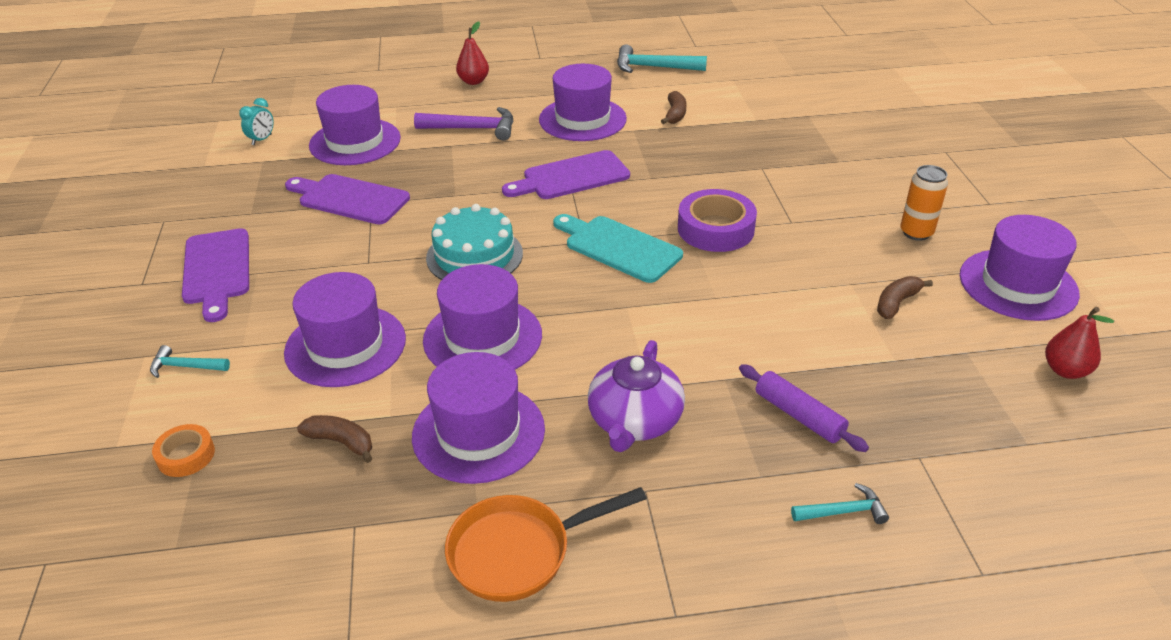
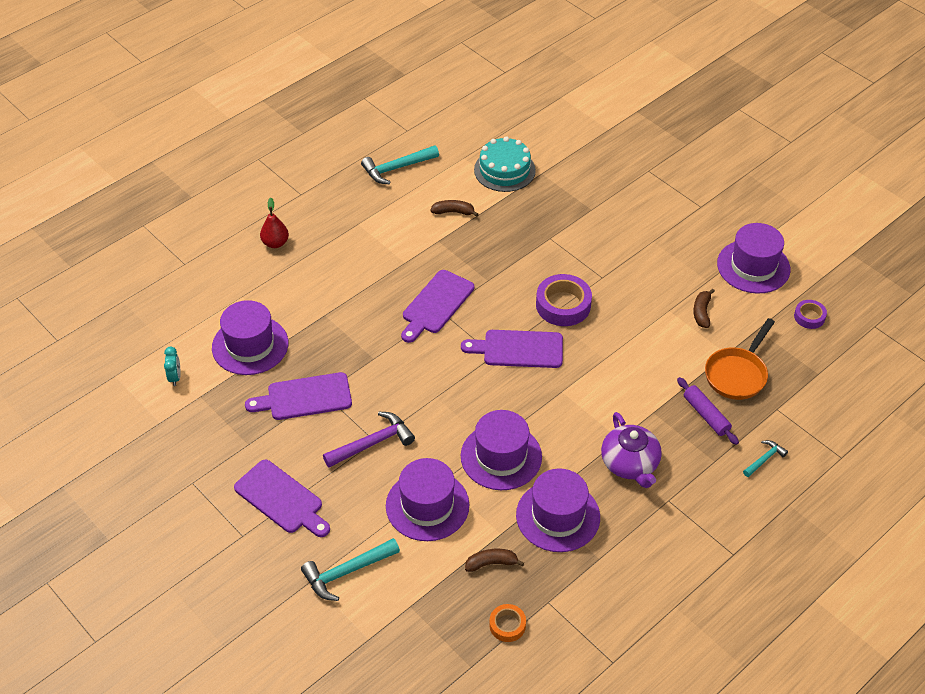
camera: 35 degrees left, 10 degrees up
turquoise hammer [150,345,230,378] -> turquoise hammer [301,538,400,601], size x1.77
orange tape [152,424,215,477] -> orange tape moved to [489,604,526,642]
purple hammer [414,107,513,141] -> purple hammer moved to [323,412,415,468]
turquoise cake [426,204,523,280] -> turquoise cake moved to [474,136,536,192]
orange pan [445,487,647,602] -> orange pan moved to [705,318,775,400]
purple hat [539,64,627,141] -> none
turquoise cutting board [553,214,683,283] -> purple cutting board [461,330,563,368]
brown banana [661,91,687,124] -> brown banana turned 60 degrees counterclockwise [430,200,479,217]
purple rolling pin [739,364,869,452] -> purple rolling pin turned 45 degrees clockwise [677,377,739,445]
orange can [900,165,948,241] -> none
red pear [1045,307,1114,379] -> purple tape [794,300,827,329]

